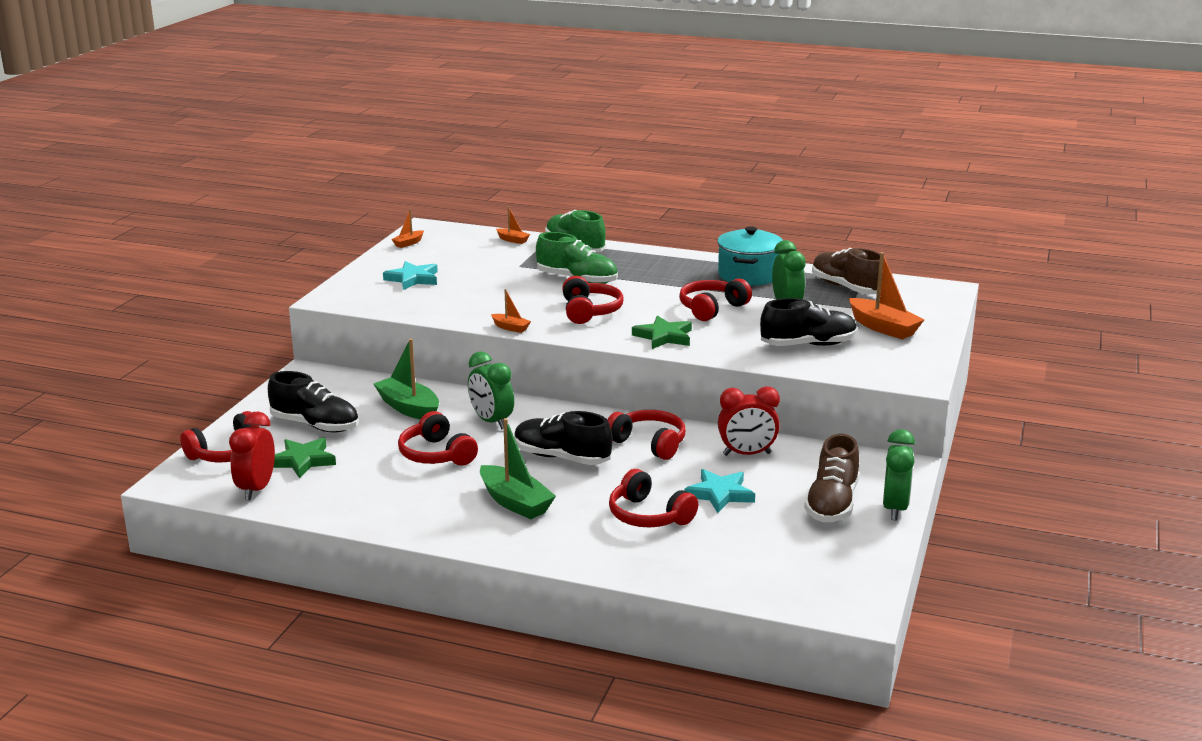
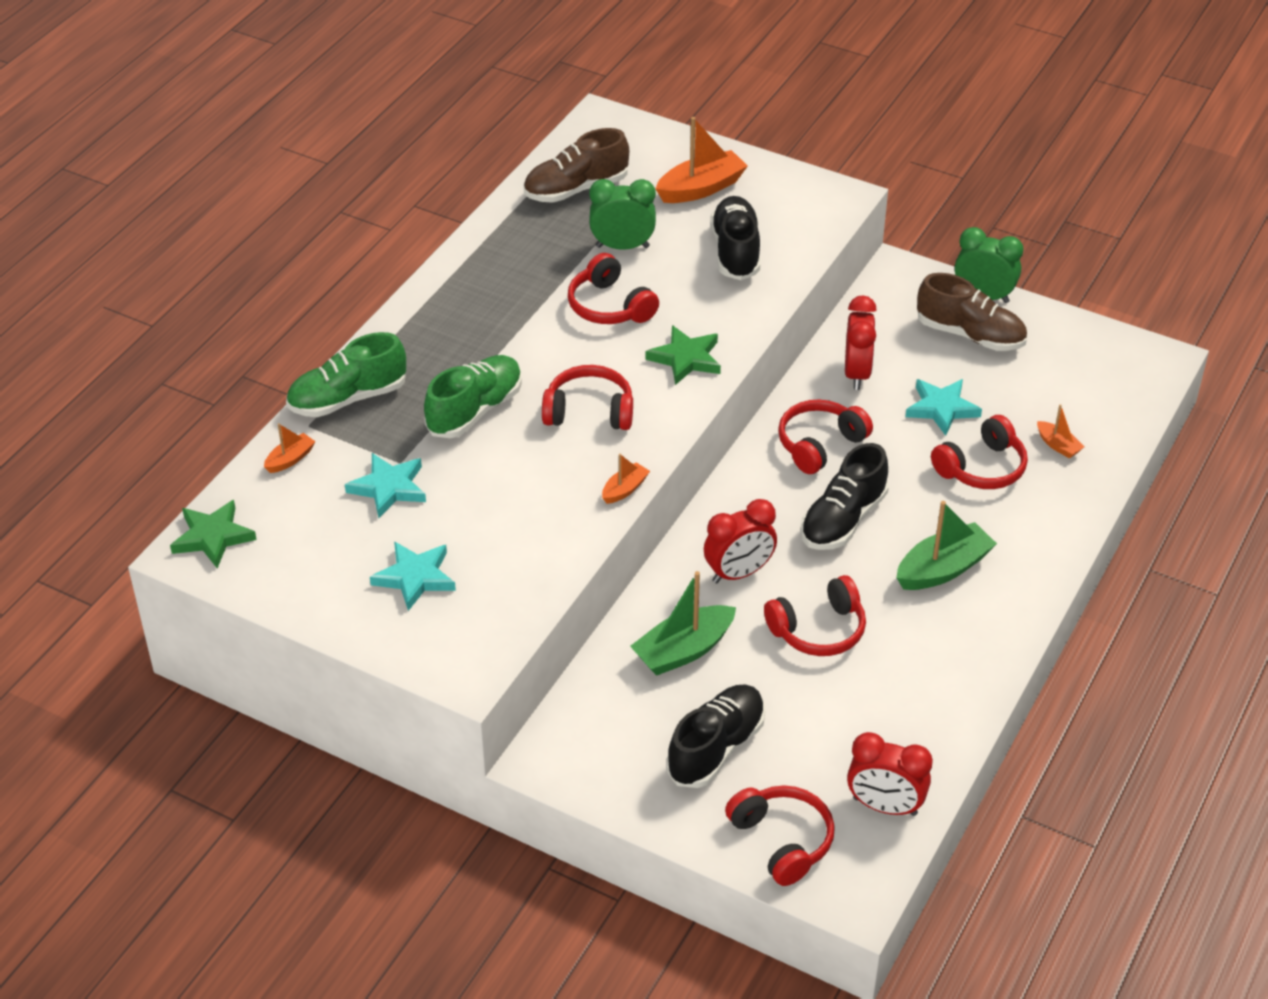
camera: 80 degrees left, 20 degrees up
green star [273,438,336,478] -> green star moved to [170,500,257,568]
orange boat [391,209,424,248] -> orange boat moved to [1037,404,1085,459]
green clock [468,351,514,429] -> red clock [704,499,777,584]
turquoise pot [717,226,783,286] -> none
none -> turquoise star [345,453,426,518]

